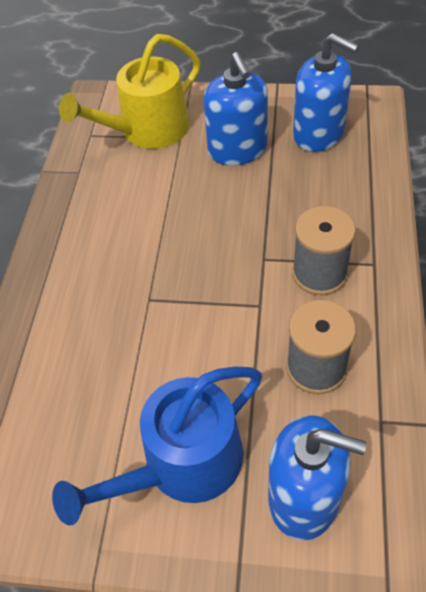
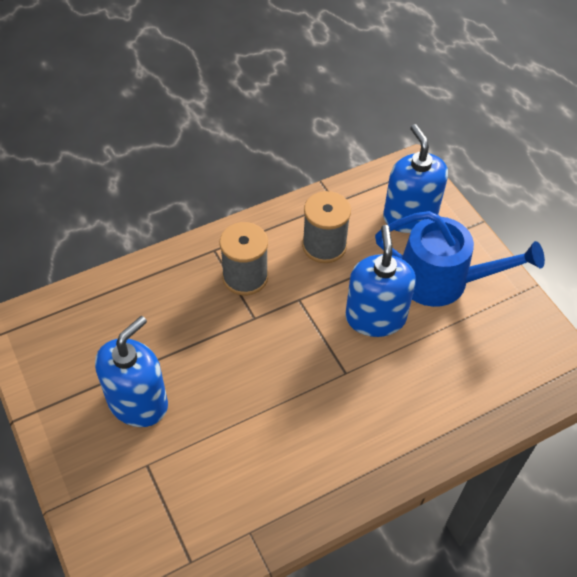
camera: 130 degrees left, 0 degrees up
yellow watering can [59,34,200,149] -> none
blue soap dispenser [293,33,359,152] -> blue soap dispenser moved to [345,225,416,337]

